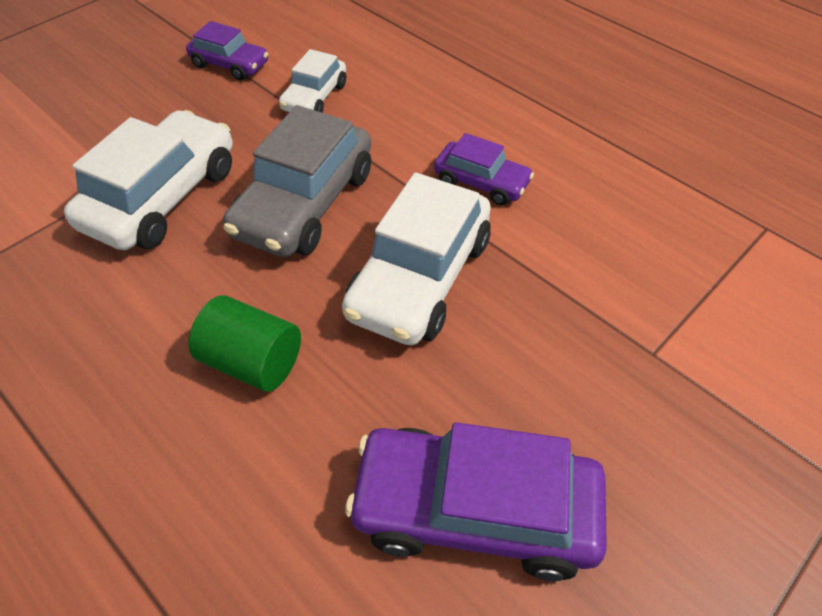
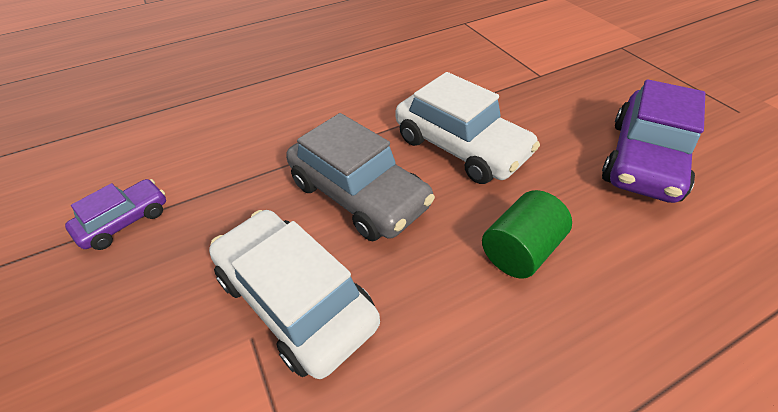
camera: 70 degrees left, 5 degrees down
white car [279,49,346,113] -> none
purple car [434,133,534,206] -> none

